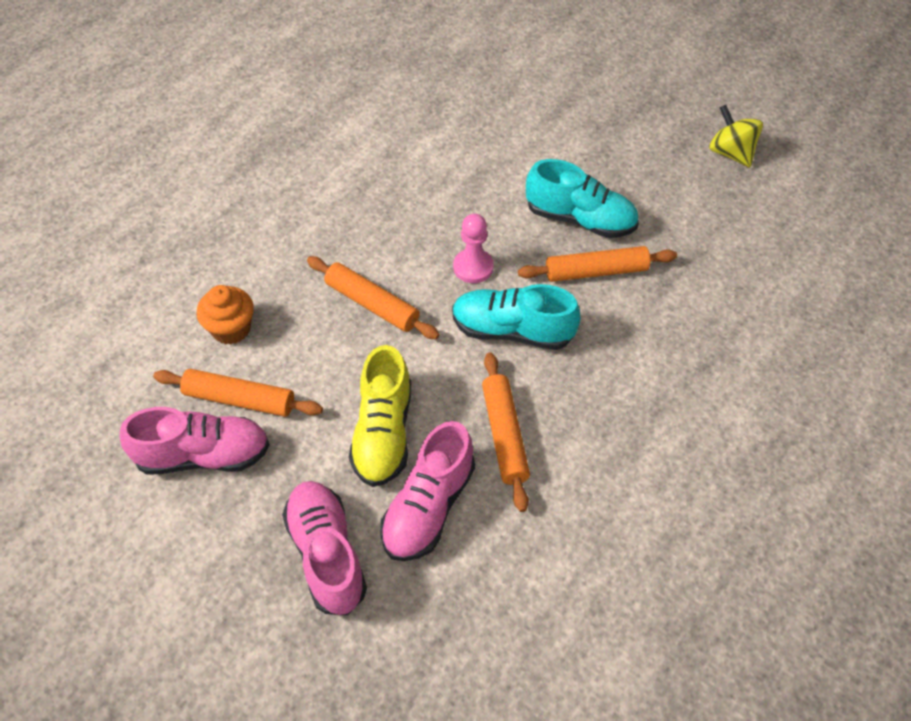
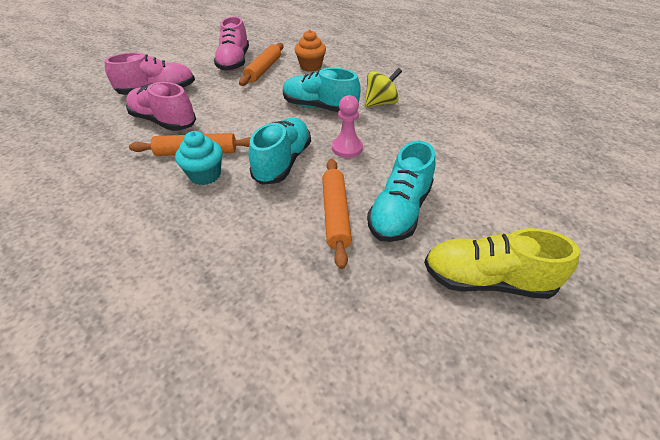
camera: 95 degrees right, 10 degrees down
orange rolling pin [307,256,440,339] -> turquoise shoe [283,68,361,112]
yellow shoe [349,345,411,487] -> yellow shoe moved to [424,228,580,299]
yellow spinning top [709,105,763,168] -> yellow spinning top moved to [365,68,402,107]
none -> turquoise cupcake [175,131,223,185]

